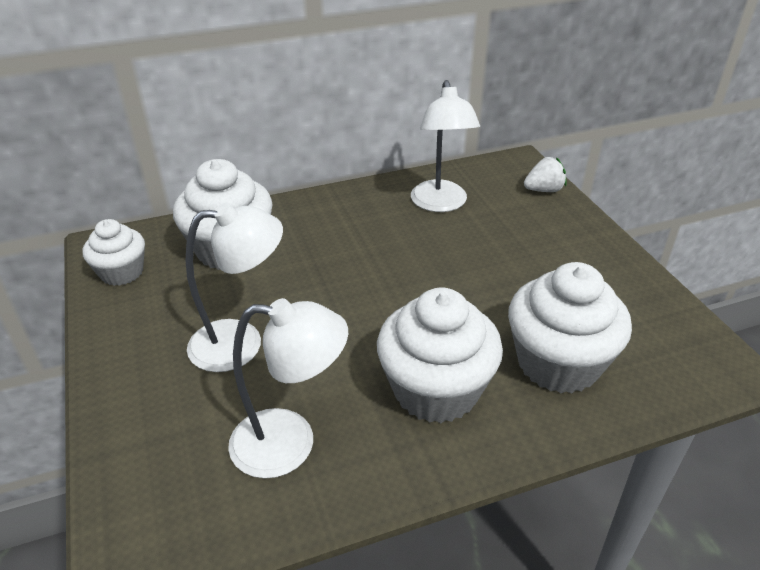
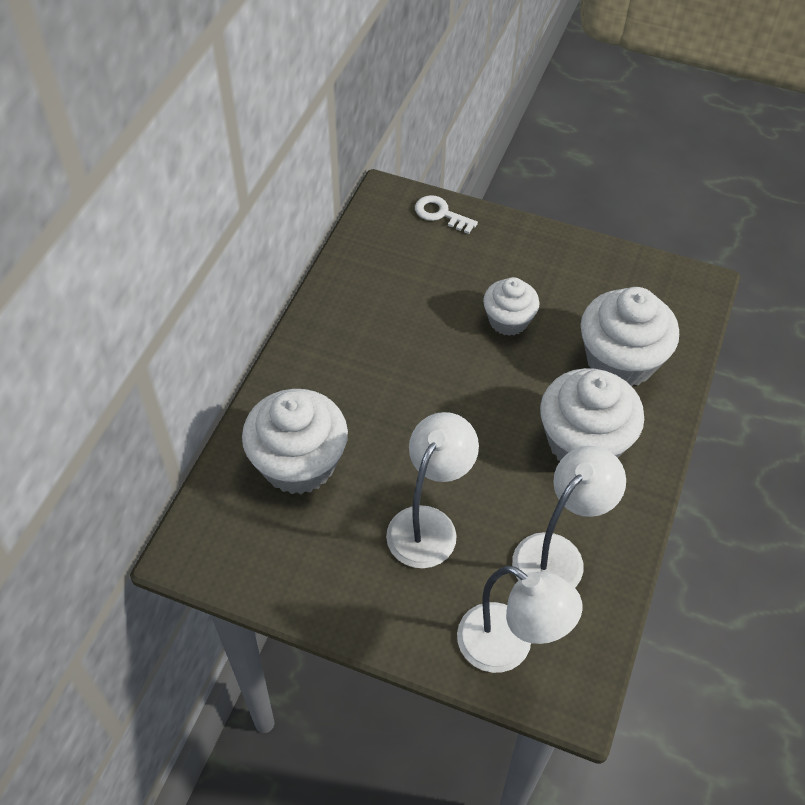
camera: 50 degrees left, 15 degrees up
white cupcake [83,219,145,286] -> white cupcake moved to [483,277,539,336]
white lamp [411,80,480,212] -> white lamp moved to [457,566,583,673]
white strawberry [524,157,567,192] -> white key [415,195,478,234]

